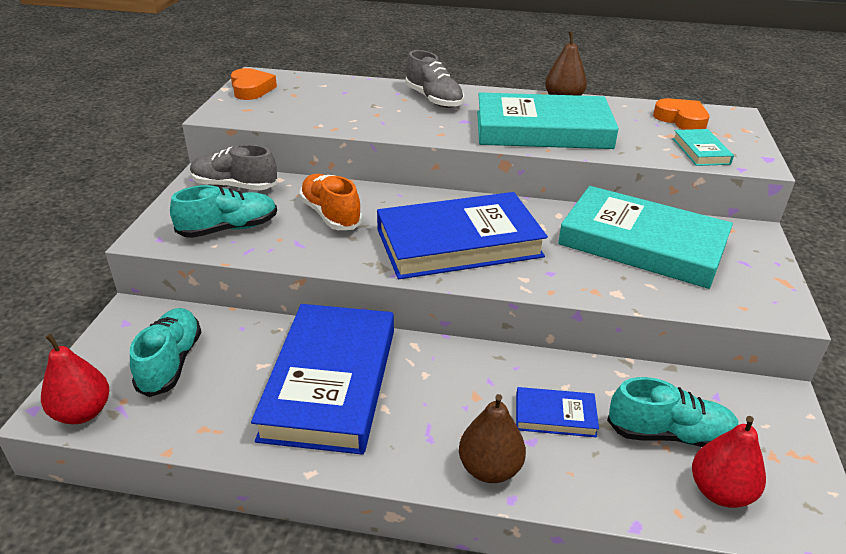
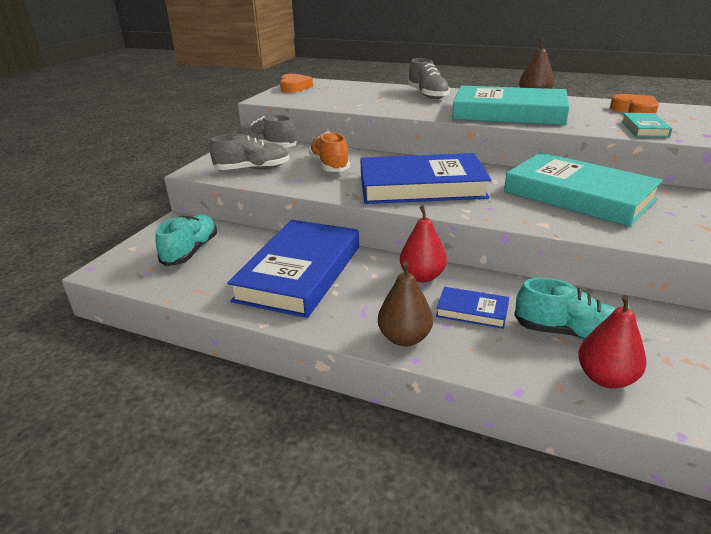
camera: 15 degrees right, 5 degrees down
red pear [41,334,109,424] -> red pear moved to [400,206,447,282]
turquoise shoe [170,185,277,238] -> grey shoe [210,134,289,170]

